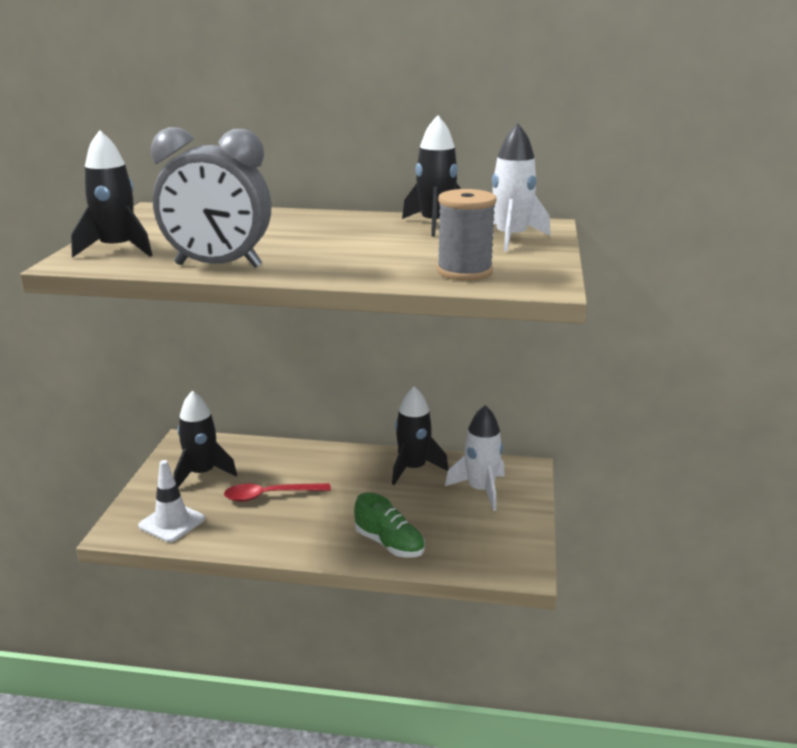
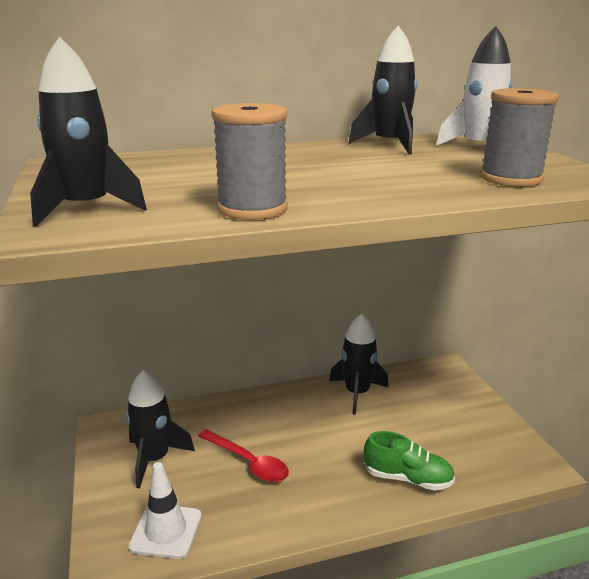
camera: 25 degrees left, 0 degrees up
grey clock [151,127,271,268] -> grey spool [211,103,288,220]
red spoon [224,483,331,502] -> red spoon turned 105 degrees counterclockwise [198,429,289,482]
white rocket [445,405,505,511] -> none

